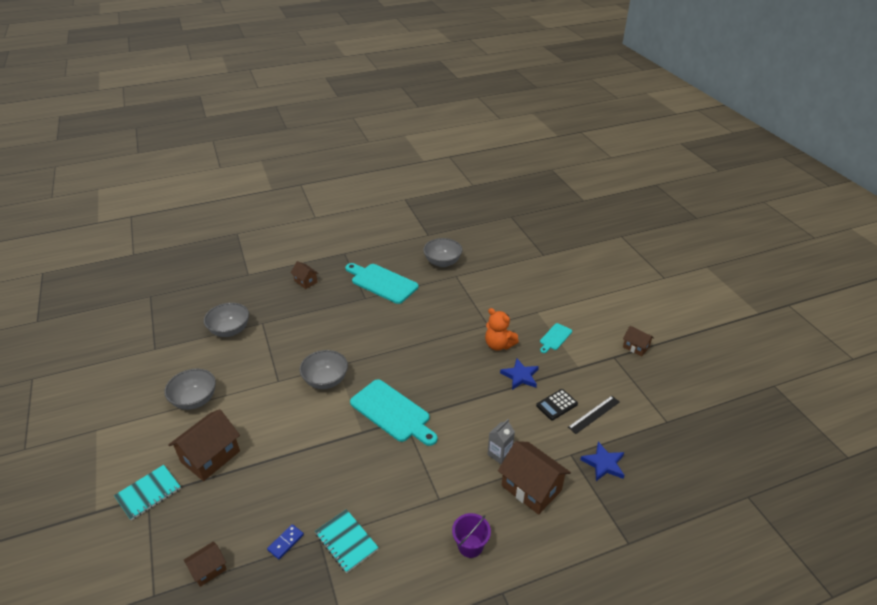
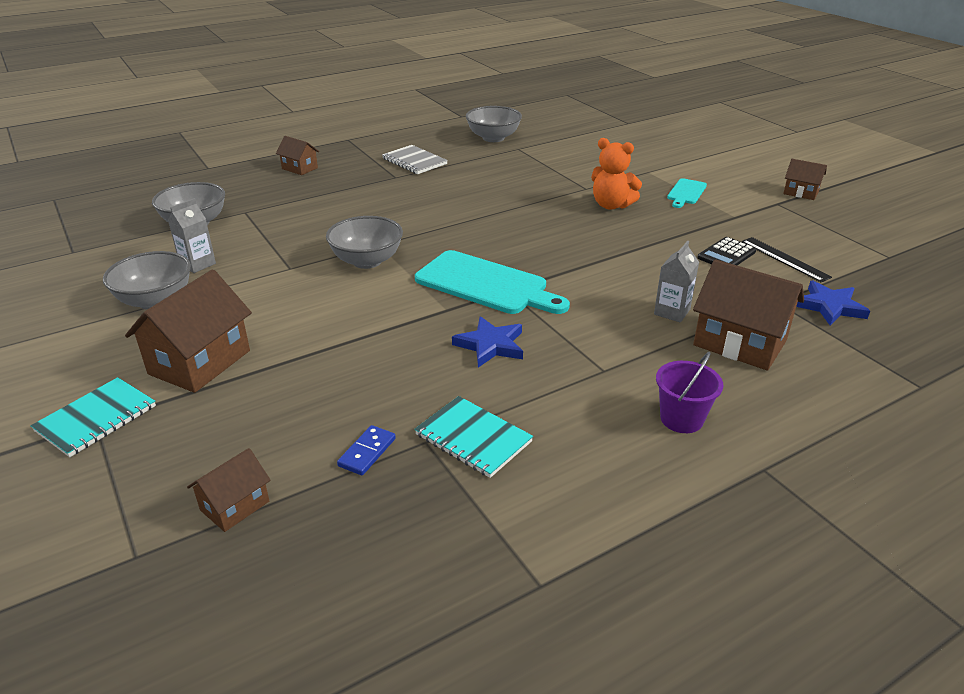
camera: 10 degrees left, 5 degrees down
turquoise cutting board [345,263,419,304] -> grey notebook [382,145,448,174]
blue star [500,359,539,390] -> blue star moved to [452,316,523,367]
black ruler [568,396,620,434] -> black ruler turned 75 degrees counterclockwise [741,237,832,283]
none -> grey carton [168,198,216,273]

